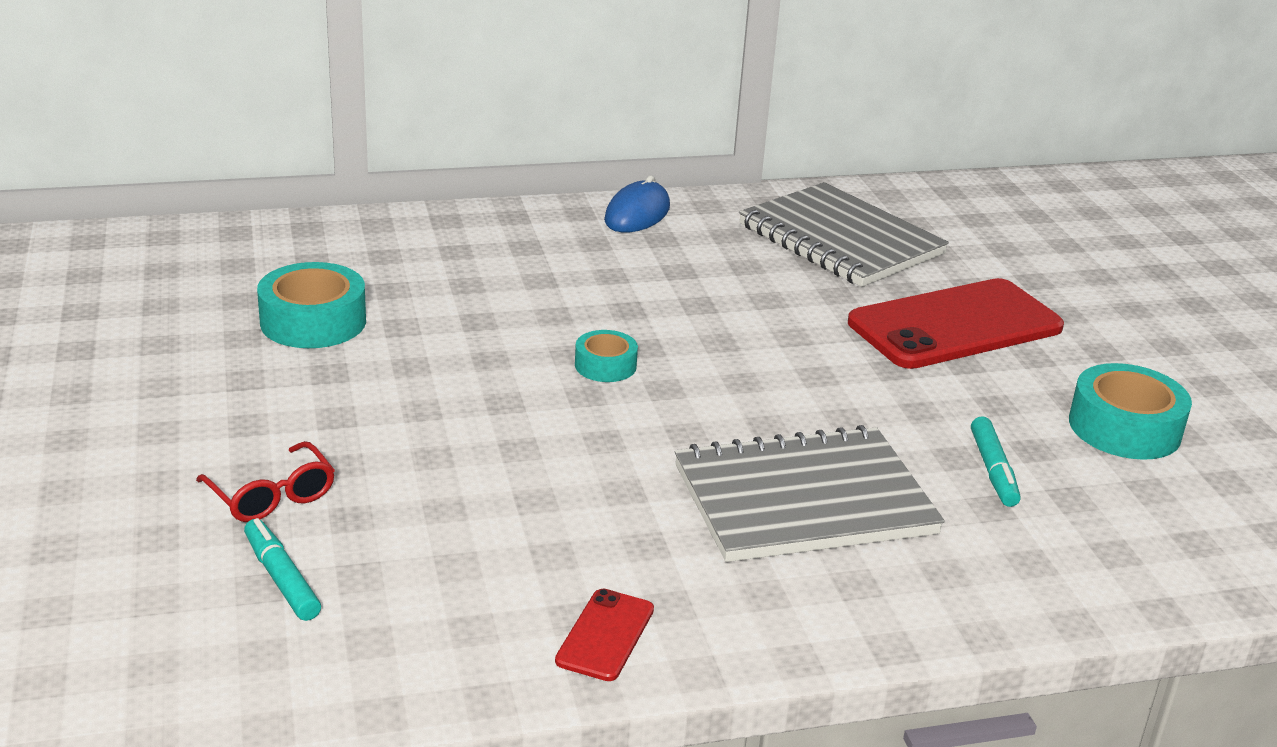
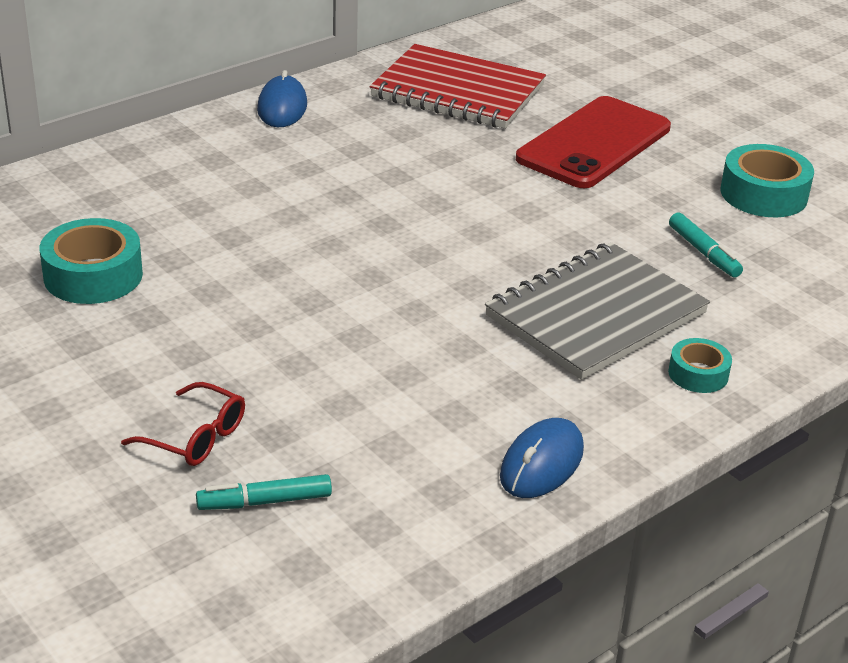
camera: 25 degrees left, 5 degrees up
turquoise marker [244,518,321,621] -> turquoise marker turned 45 degrees counterclockwise [196,474,332,510]
red phone [555,588,654,681] -> blue mouse [500,418,584,498]
turquoise tape [575,330,638,382] -> turquoise tape moved to [668,338,732,393]
grey notebook [739,182,949,287] -> red notebook [370,44,546,129]

